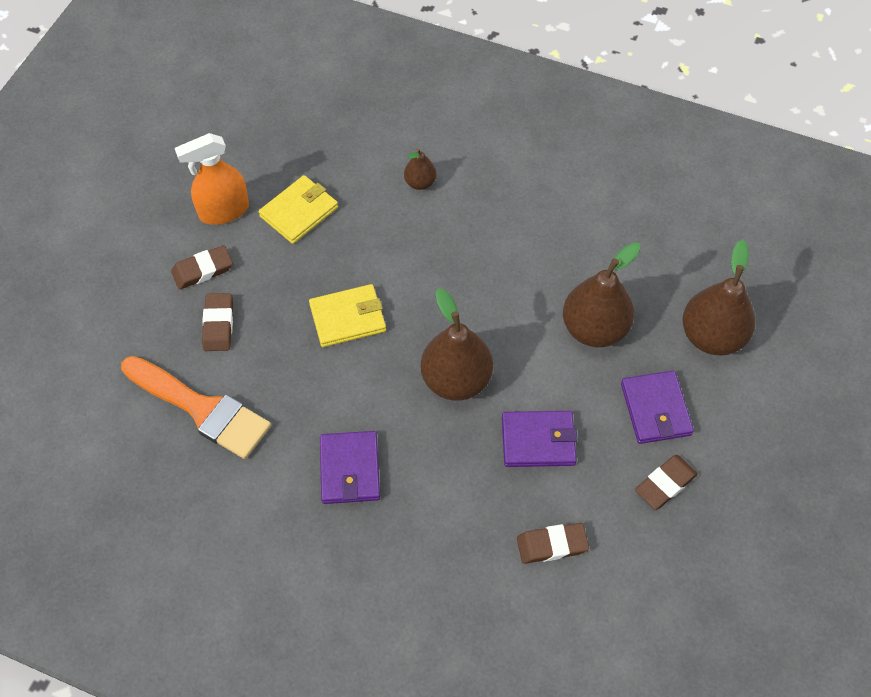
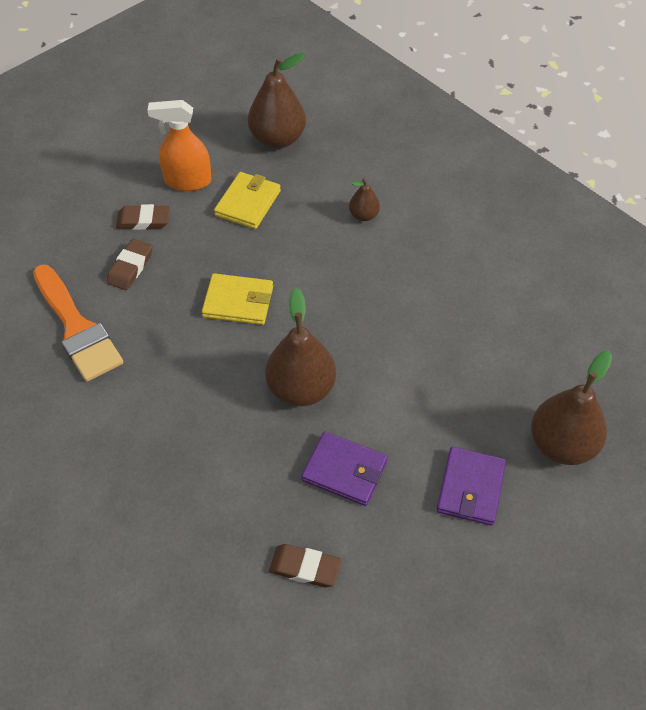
camera: 25 degrees right, 5 degrees down
yellow wallet [259,175,338,244] -> yellow wallet turned 45 degrees counterclockwise [214,172,281,229]
purple wallet [320,431,380,504] -> none
brown pear [563,242,641,347] -> brown pear moved to [248,53,306,149]
brown eraser [635,455,698,510] -> none

